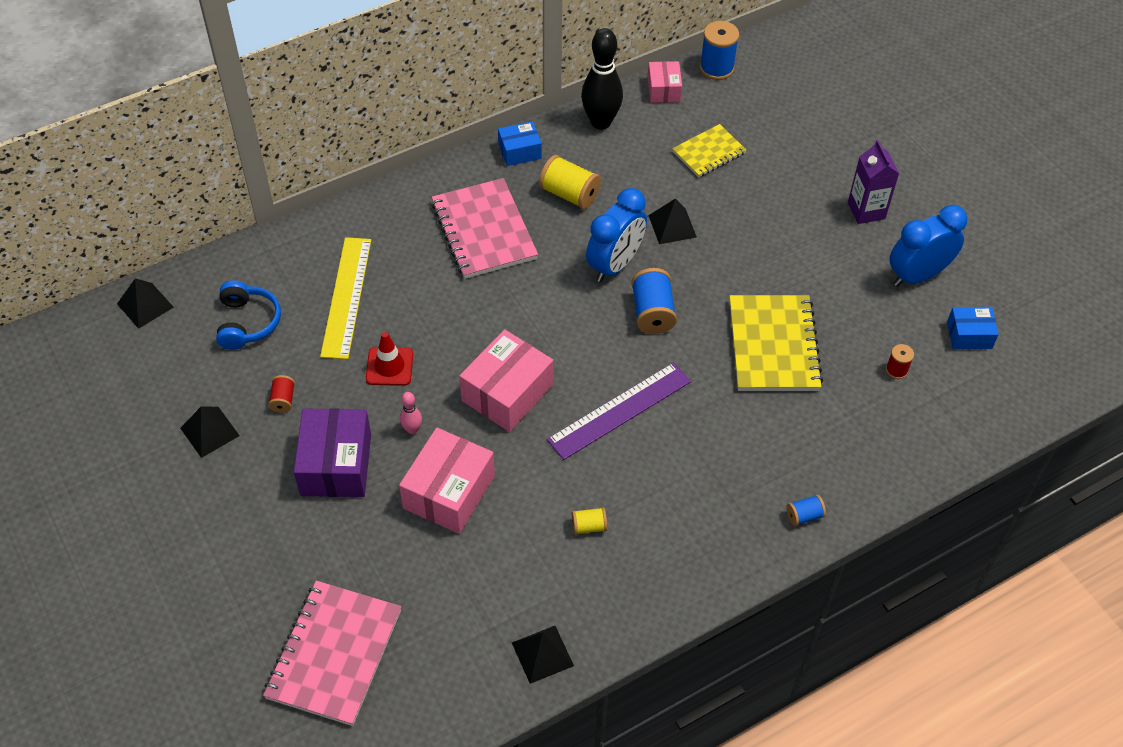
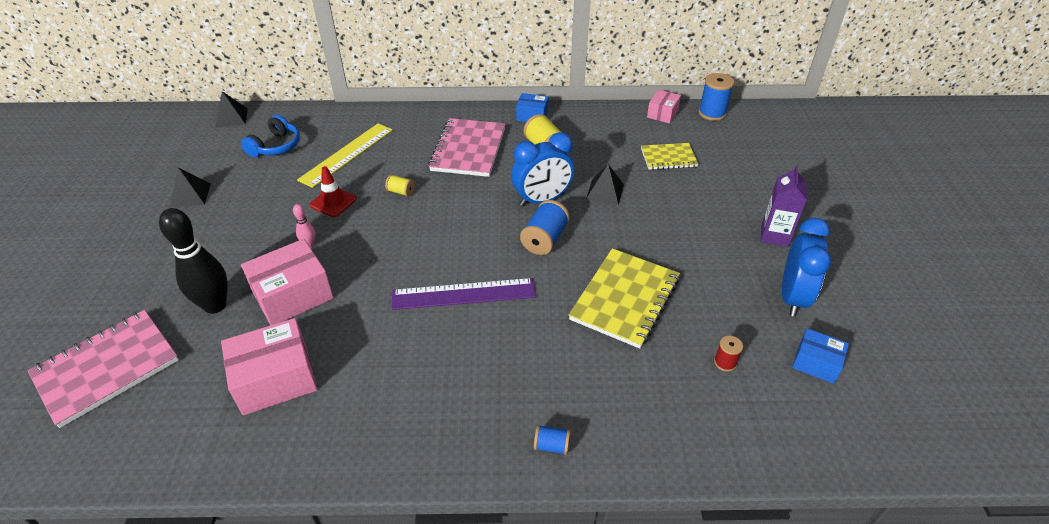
camera: 30 degrees right, 10 degrees down
red spool [268,375,295,413] -> none
purple box [294,408,371,497] -> none
pink box [459,329,553,432] -> pink box moved to [221,318,318,416]
black pyramid [512,626,574,684] -> none
yellow spool [572,507,607,535] -> yellow spool moved to [385,174,415,197]
black bowling pin [581,28,623,130] -> black bowling pin moved to [159,208,227,314]
blue clock [889,205,968,287] -> blue clock turned 105 degrees clockwise [782,218,831,317]

